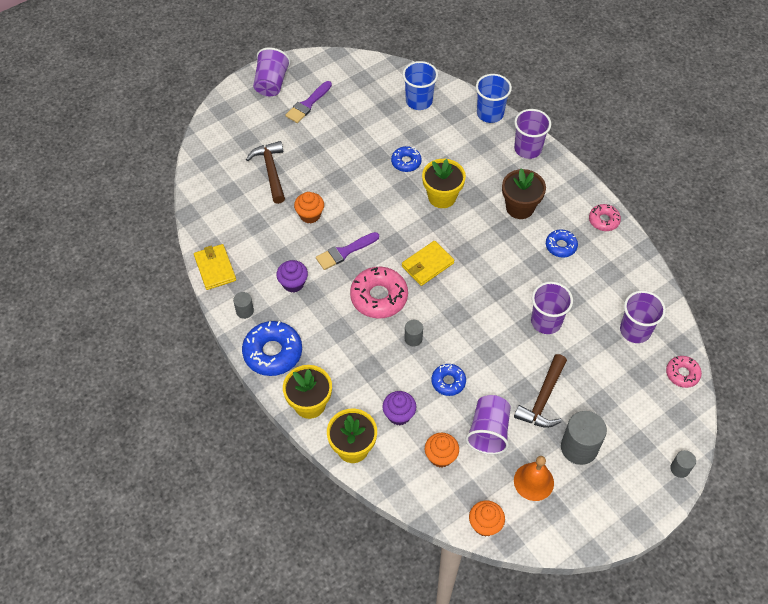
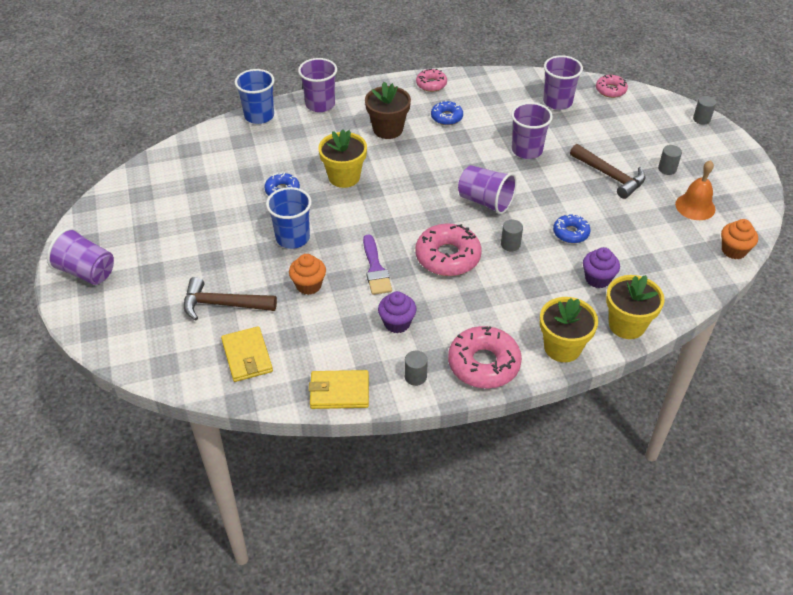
camera: 70 degrees left, 10 degrees down
blue donut [242,321,302,376] -> pink donut [448,326,522,388]
purple brush [285,81,332,123] -> none
blue cup [402,61,438,110] -> blue cup moved to [266,187,312,249]
yellow wallet [402,241,454,286] -> yellow wallet moved to [221,326,273,382]
orange cupcake [425,433,459,468] -> none
purple cup [466,395,511,455] -> purple cup moved to [458,165,517,215]
grey cylinder [561,411,607,465] -> grey cylinder [658,145,682,175], size x0.51

